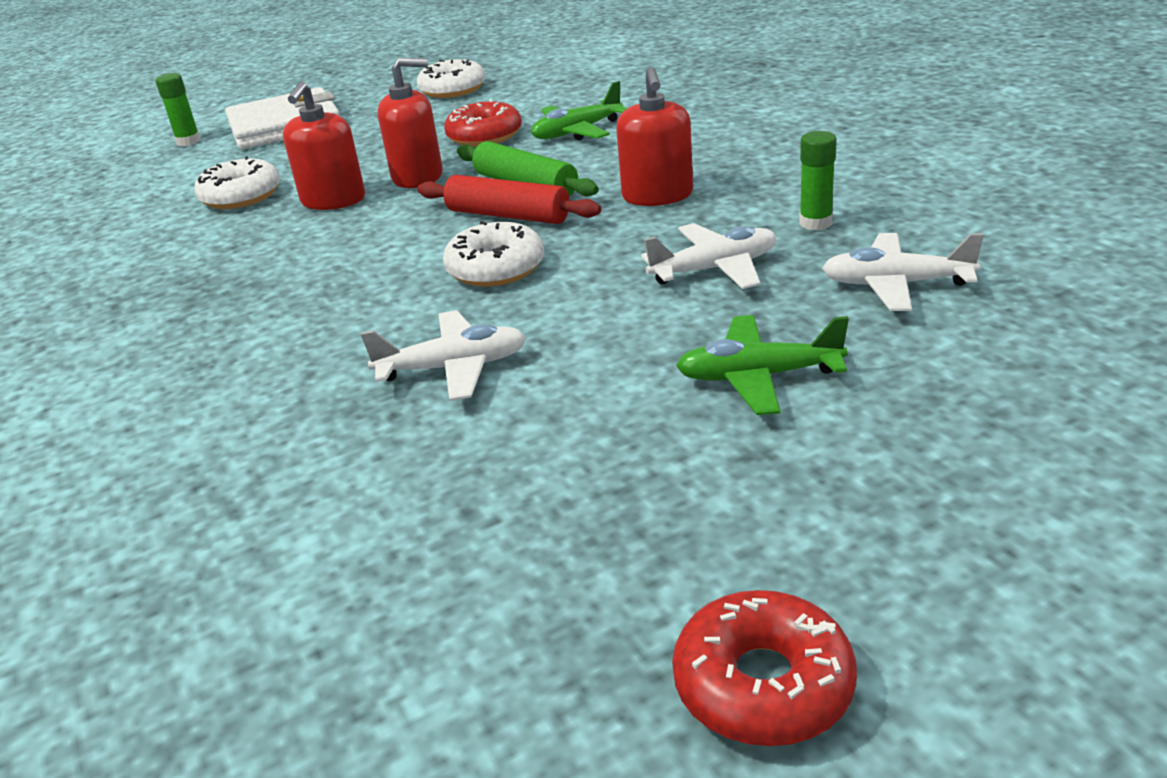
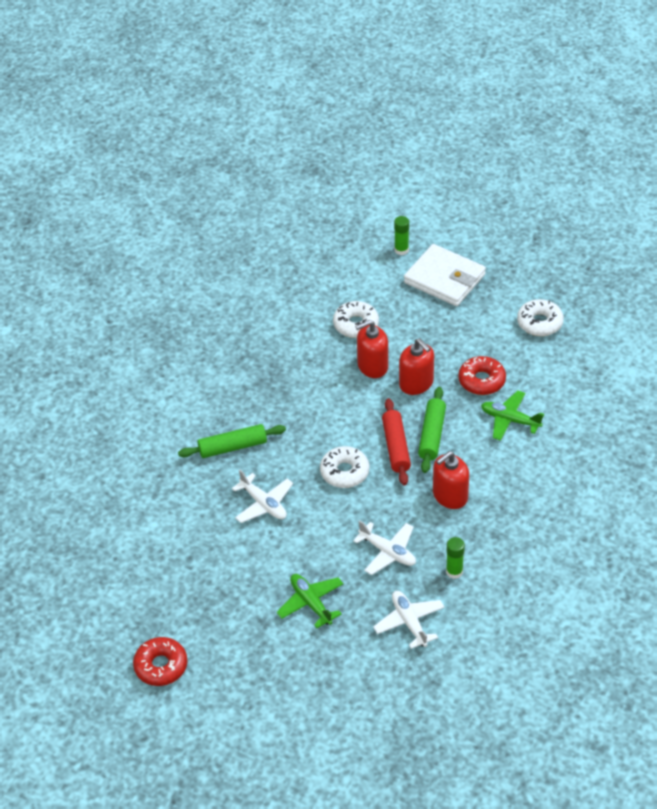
camera: 55 degrees right, 15 degrees up
none -> green rolling pin [178,424,286,458]

